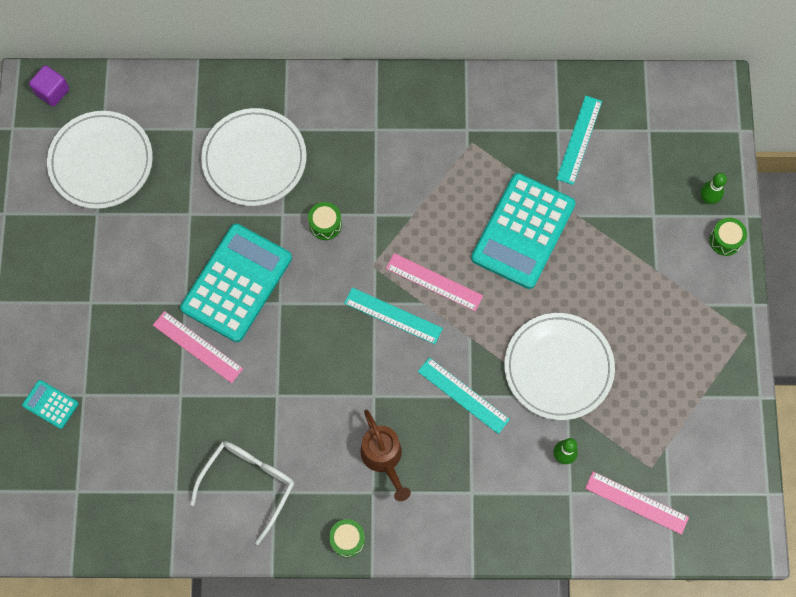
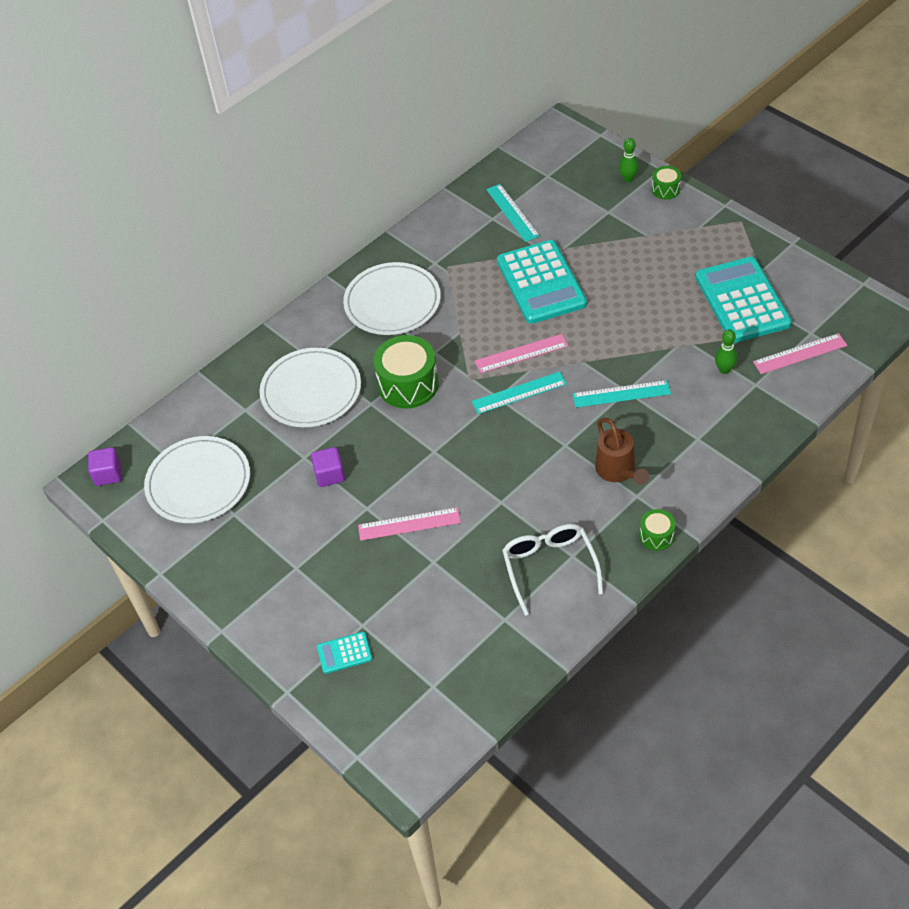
camera: 40 degrees left, 20 degrees down
turquoise calculator [180,224,292,342] -> turquoise calculator moved to [695,257,792,343]
green drum [308,202,342,240] -> green drum [373,335,439,409], size x1.95
brown watering can [360,410,411,501] -> brown watering can turned 45 degrees clockwise [595,418,649,485]
white plate [504,313,615,420] -> white plate moved to [343,262,441,335]
none -> purple cube [311,447,345,487]

